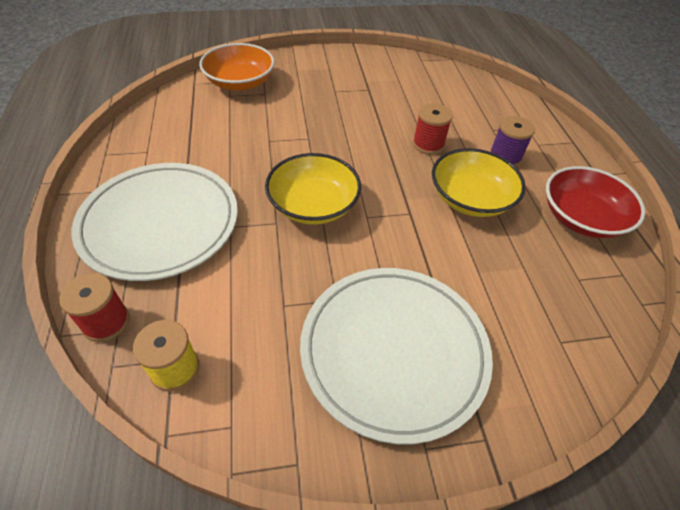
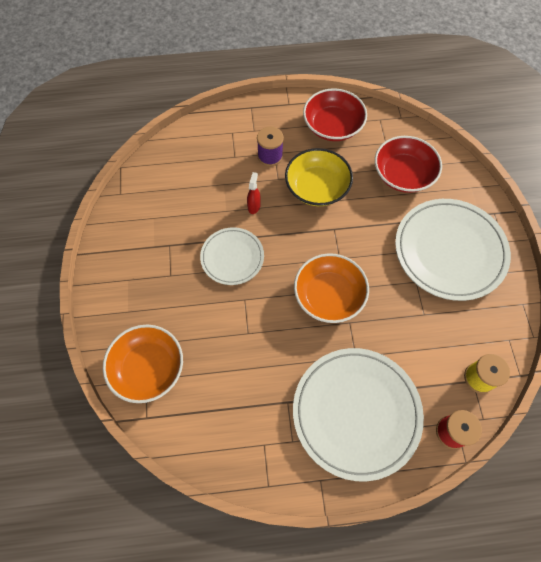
camera: 85 degrees left, 15 degrees up
yellow bowl [265,153,361,225] -> orange bowl [294,253,369,323]
red spool [413,103,453,155] -> red spray bottle [247,172,261,214]
none -> white plate [200,227,264,285]
none -> red bowl [375,136,442,193]

